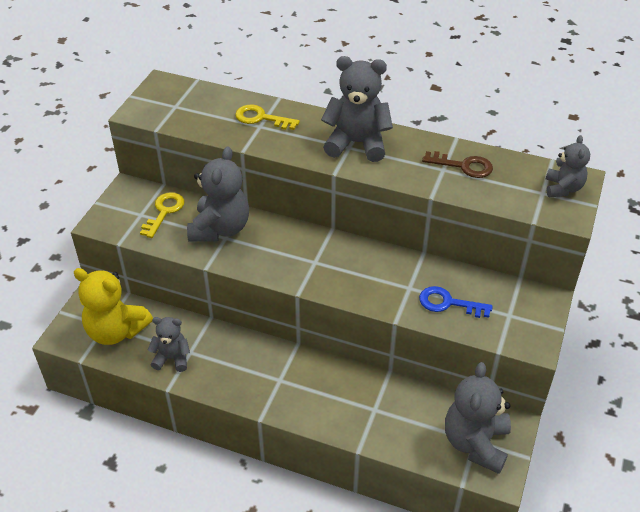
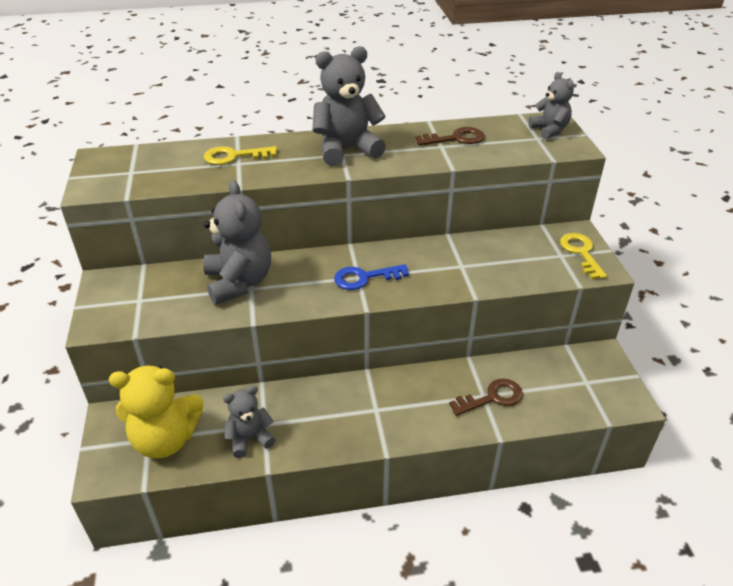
camera: 30 degrees left, 5 degrees down
yellow key [140,192,184,238] -> yellow key moved to [560,233,607,279]
blue key [419,286,493,318] -> blue key moved to [334,264,409,290]
grey teddy bear [445,362,511,474] -> none
none -> brown key [449,379,523,416]

